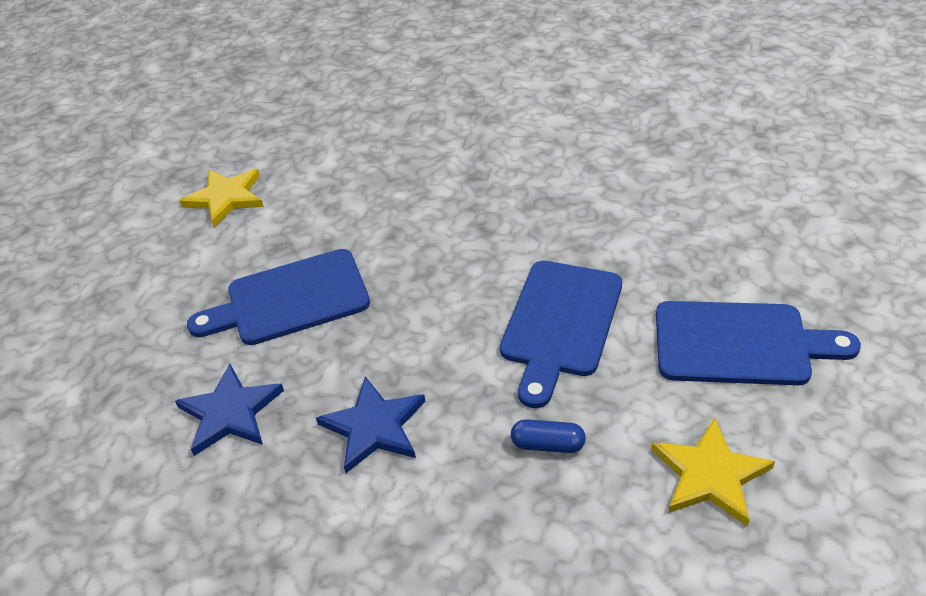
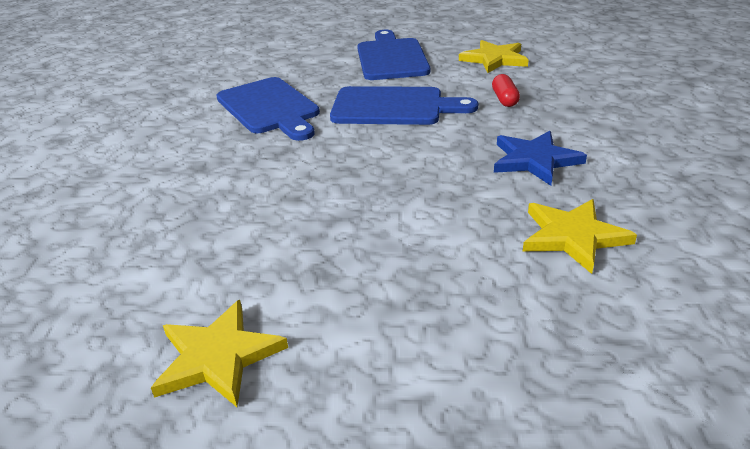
camera: 105 degrees left, 10 degrees down
blue star [175,364,284,456] -> yellow star [523,199,637,274]
blue cutting board [187,249,370,345] -> blue cutting board moved to [216,77,320,141]
blue capsule [511,419,586,453] -> red capsule [492,74,520,107]

